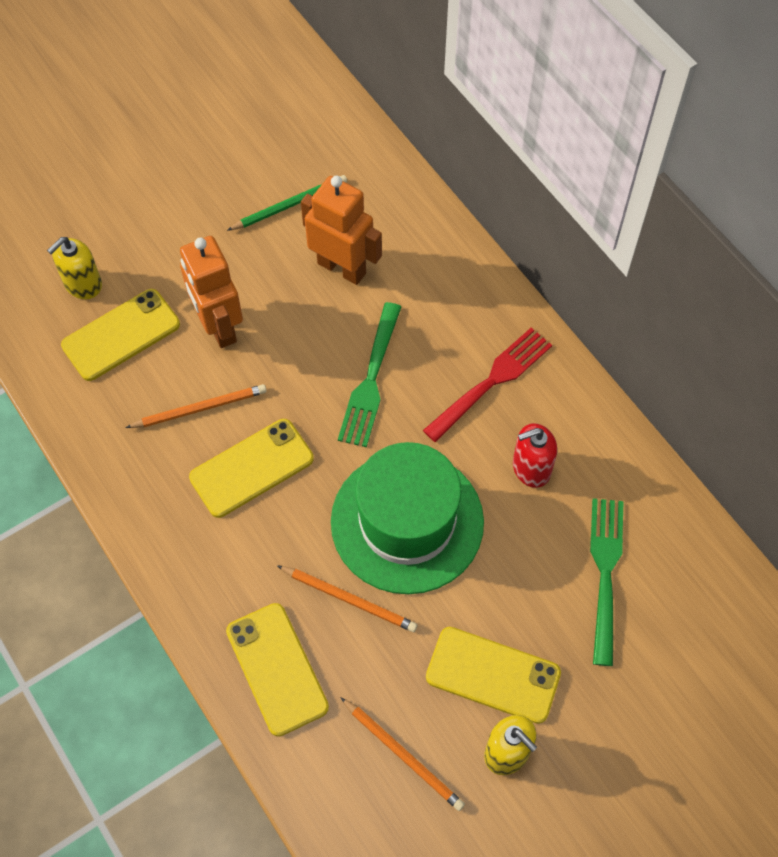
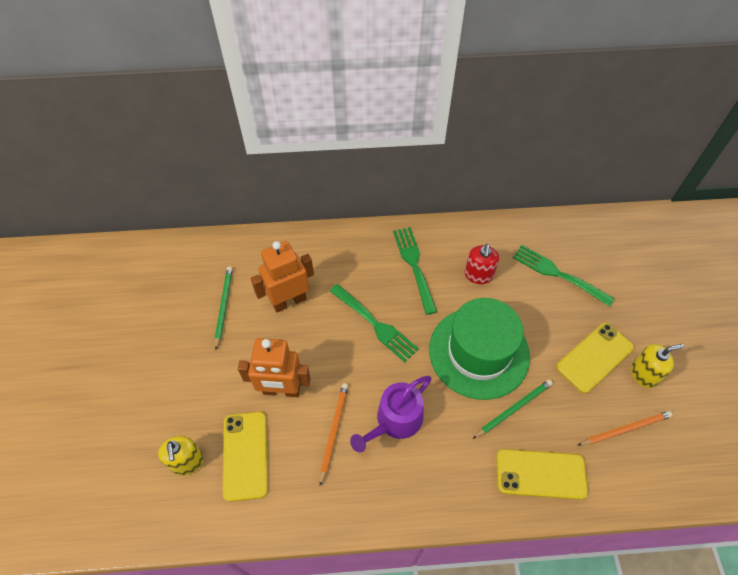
camera: 60 degrees left, 5 degrees down
yellow phone [189,419,314,518] -> purple watering can [350,376,432,453]
orange pencil [277,565,418,632] -> green pencil [473,379,553,439]
red fork [423,328,552,442] -> green fork [393,227,437,315]

